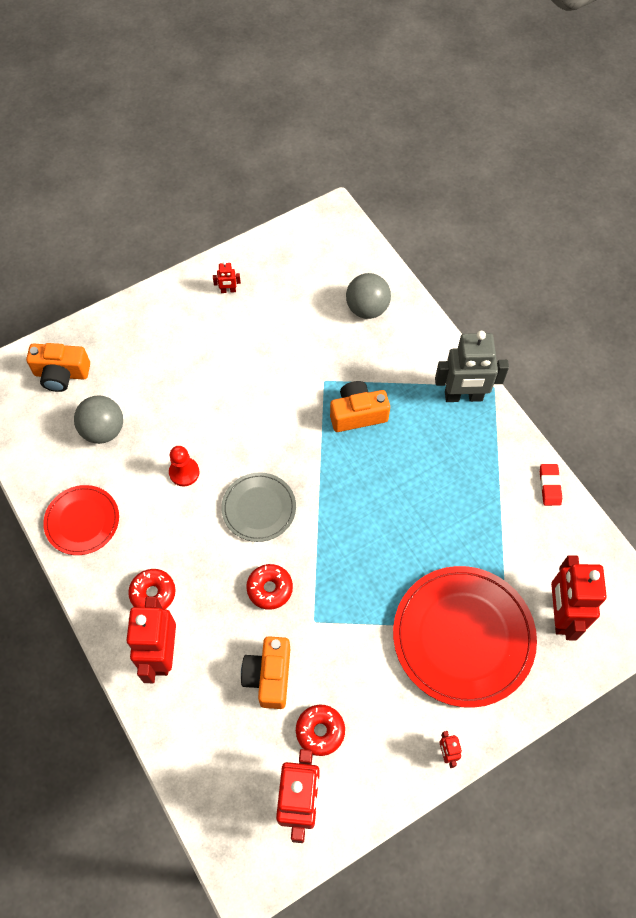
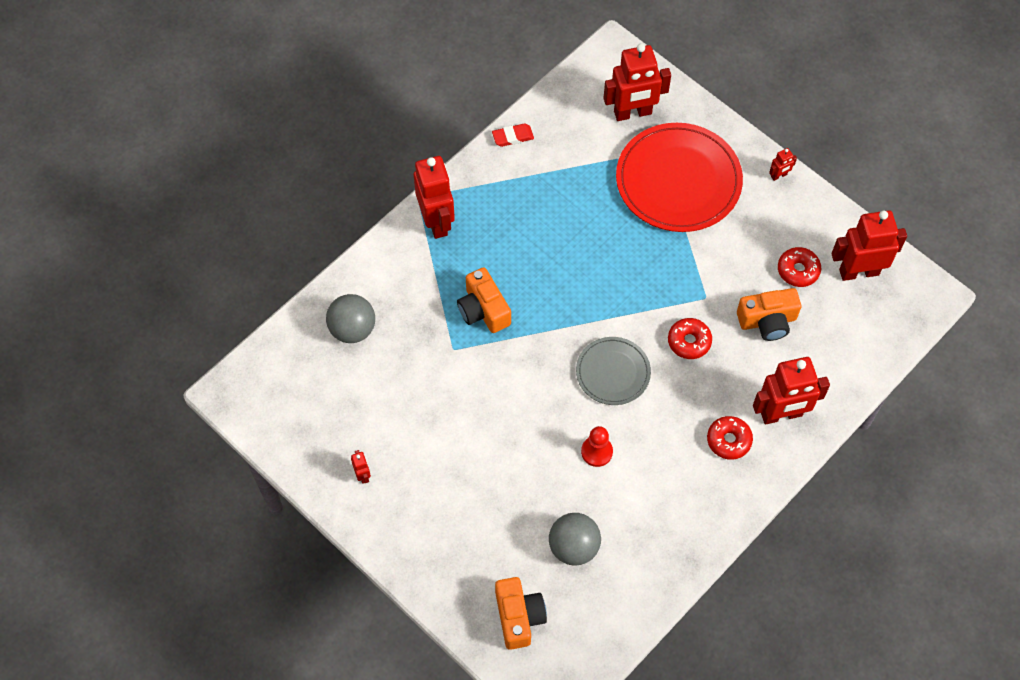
camera: 105 degrees left, 0 degrees up
red plate [43,485,119,555] -> none
grey robot [435,331,509,402] -> red robot [414,156,455,239]

